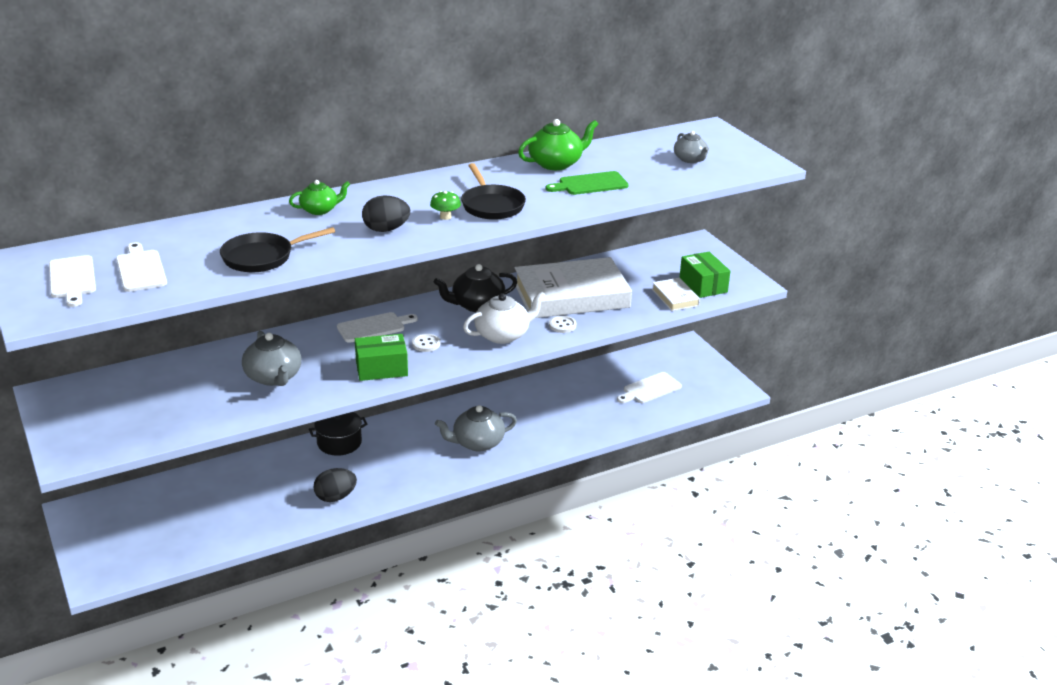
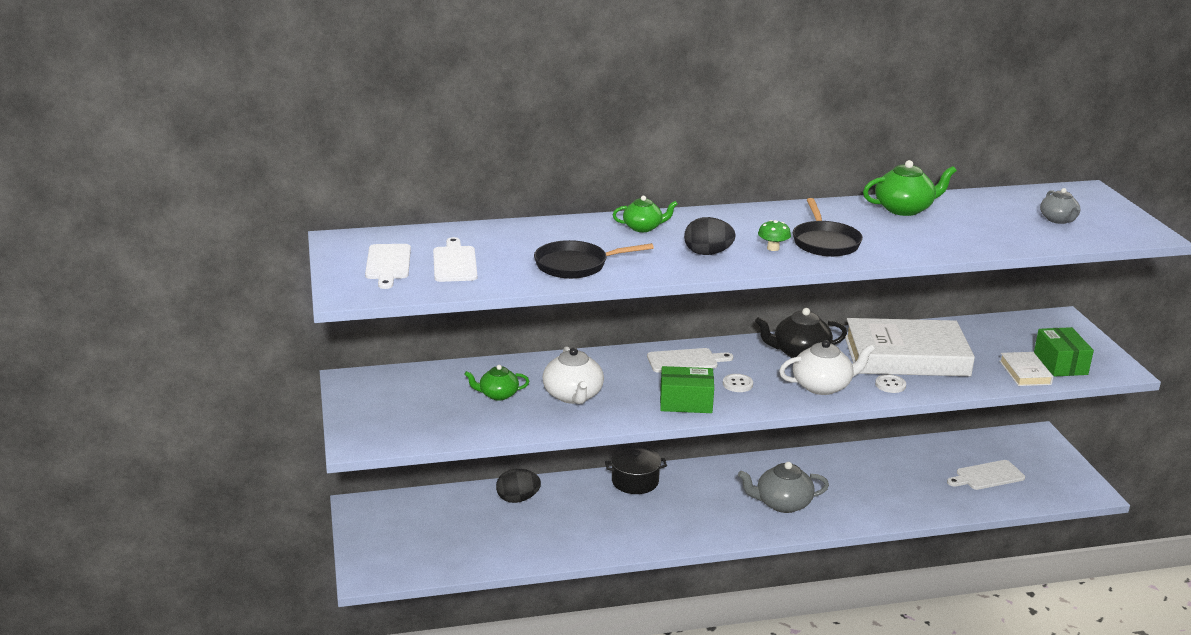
camera: 15 degrees right, 5 degrees down
grey teapot [242,331,301,386] -> white teapot [543,346,604,404]
black egg [314,468,357,502] -> black egg moved to [496,469,541,503]
green cutting board [546,171,629,195] -> none
none -> green teapot [464,365,529,401]

